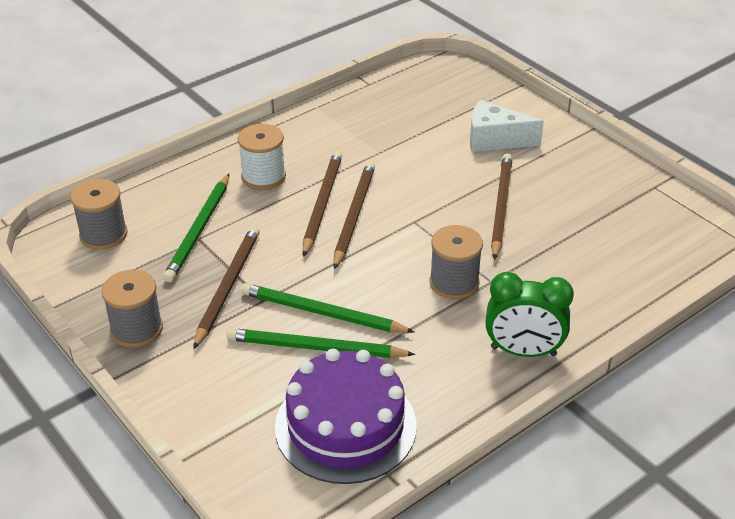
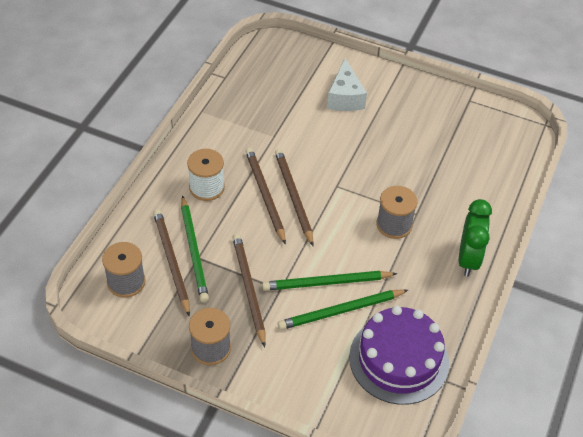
camera: 30 degrees left, 10 degrees up
white cheese [470,100,544,152] -> white cheese turned 75 degrees counterclockwise [327,58,367,111]
green clock [485,272,574,357] -> green clock turned 60 degrees counterclockwise [459,199,492,276]
brown pencil [491,153,513,260] -> brown pencil moved to [153,209,190,317]

